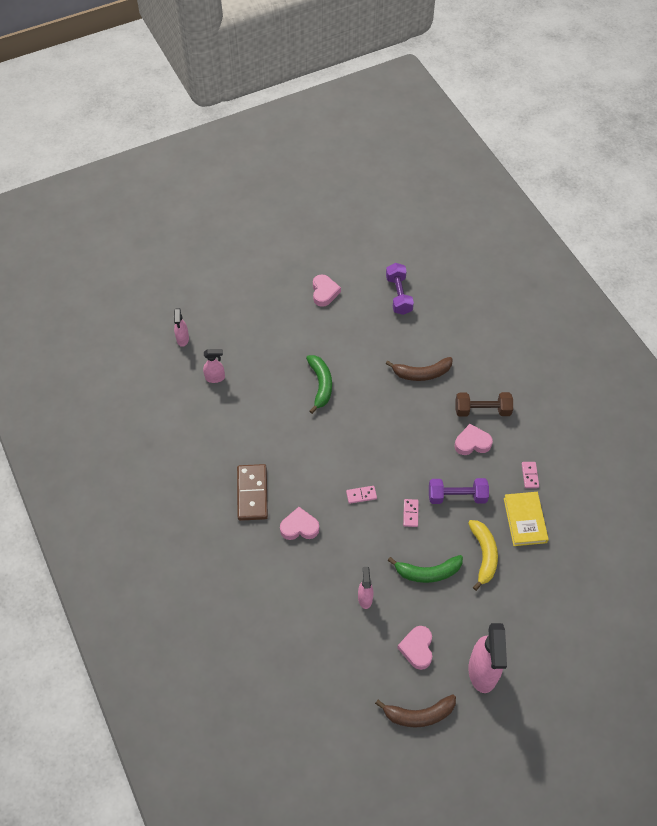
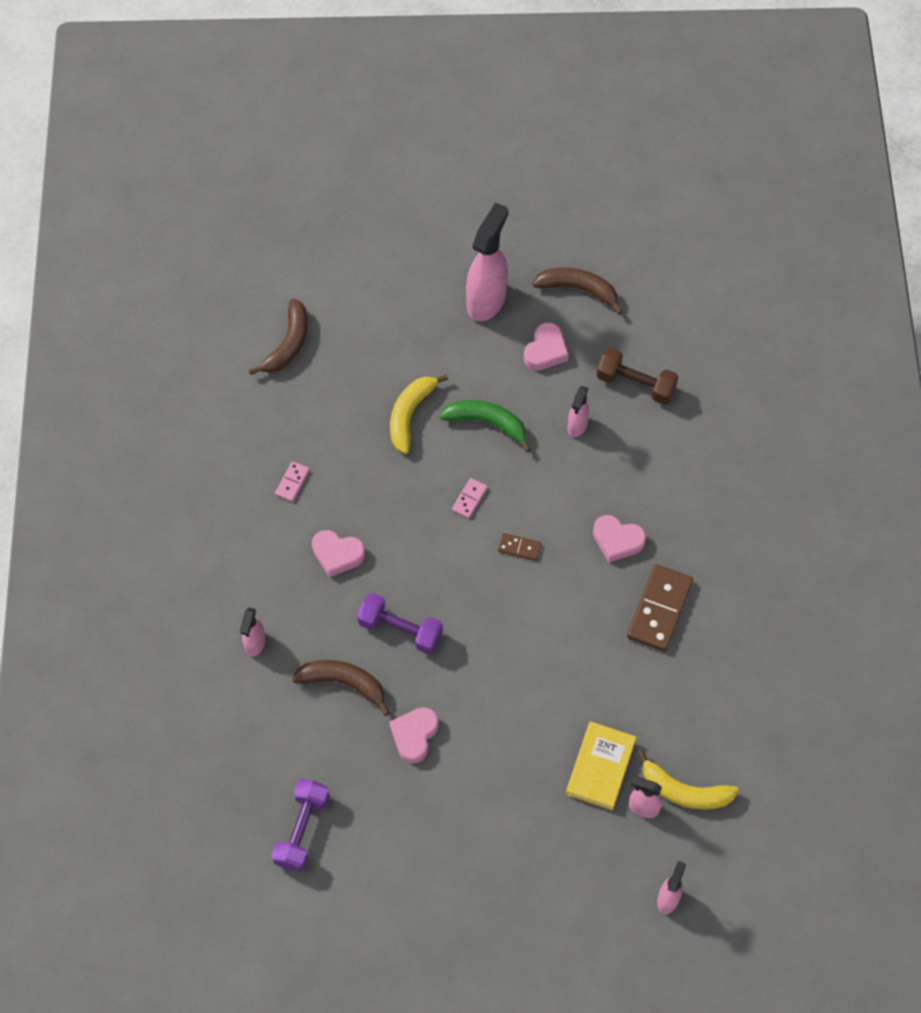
camera: 155 degrees left, 5 degrees up
green banana [306,355,332,414] -> none
pink heart [313,274,341,307] -> pink heart moved to [390,707,439,763]
pink domino [346,486,377,504] -> brown domino [498,533,541,561]
purple dumbbell [429,478,489,504] -> purple dumbbell moved to [357,593,443,654]
brown dumbbell [456,392,513,417] -> brown dumbbell moved to [596,348,678,405]
yellow book [504,492,549,546] -> yellow book moved to [566,721,636,810]
none -> pink spray bottle [240,607,266,657]
none -> brown banana [249,299,308,375]
none -> yellow banana [637,750,739,810]

